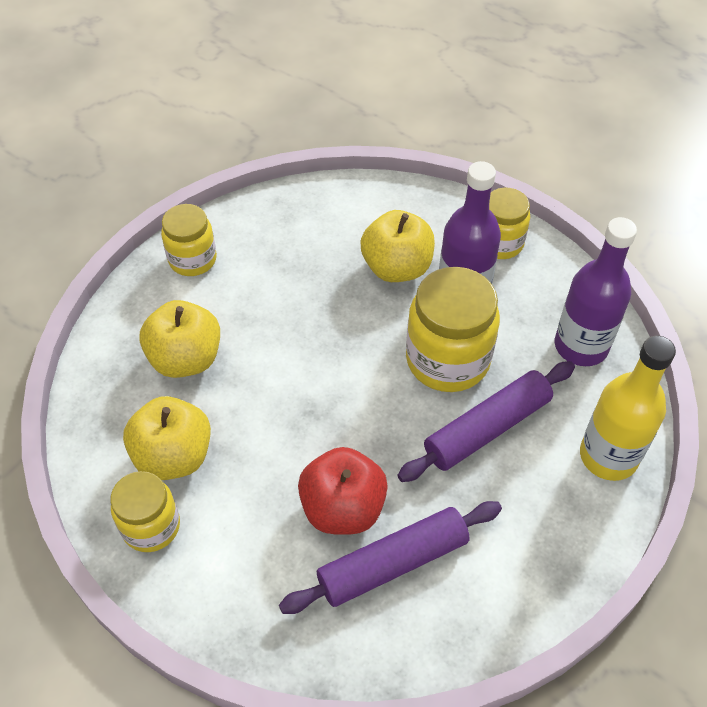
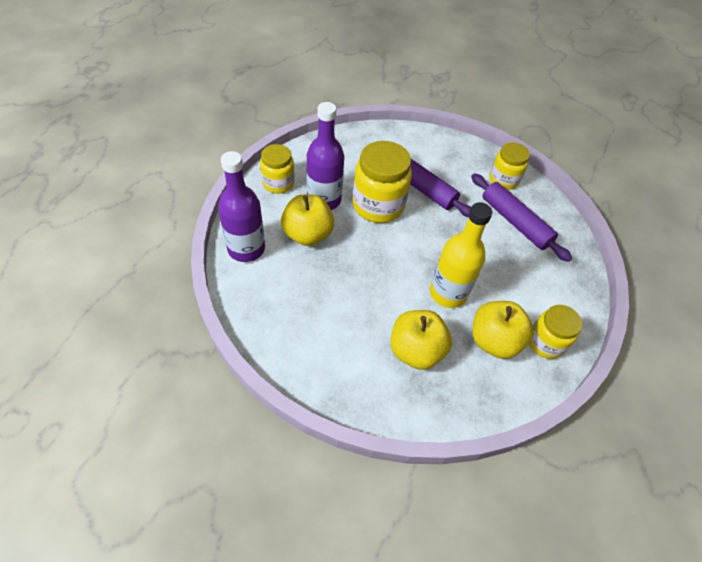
camera: 105 degrees left, 0 degrees up
yellow jar [161,204,217,276] -> yellow jar moved to [489,143,530,190]
red apple [298,447,388,535] -> none
purple bottle [555,217,637,366] -> purple bottle moved to [218,151,265,262]
yellow bottle [580,336,676,481] -> yellow bottle moved to [430,202,492,308]

